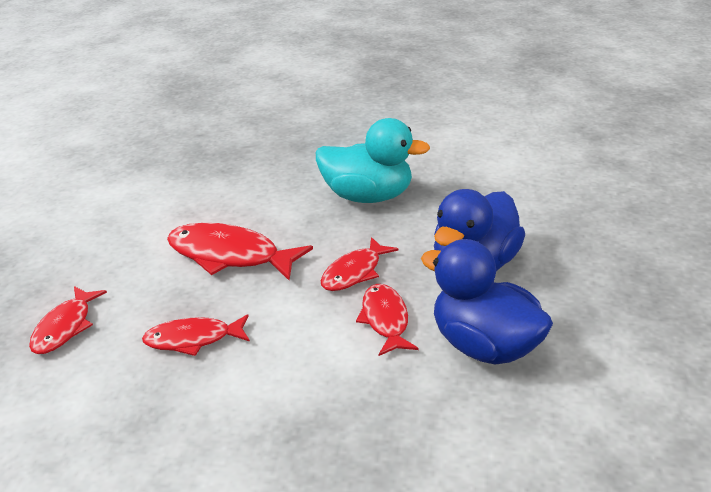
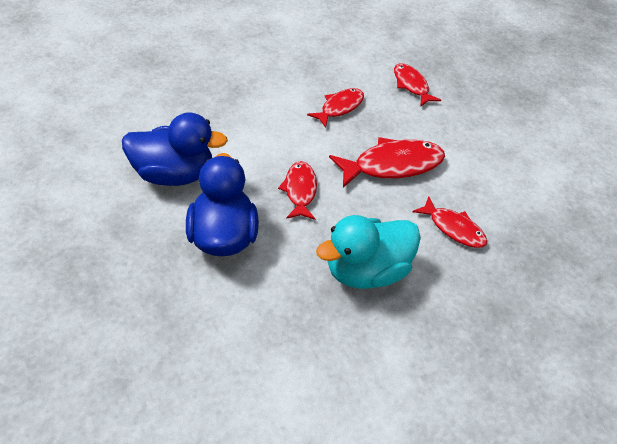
camera: 135 degrees right, 15 degrees up
red fish [356,284,418,356] -> red fish moved to [412,196,487,248]

